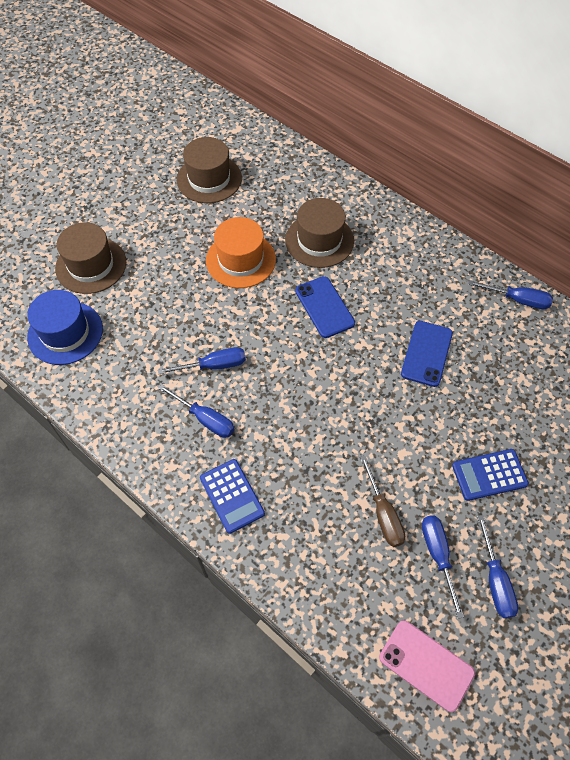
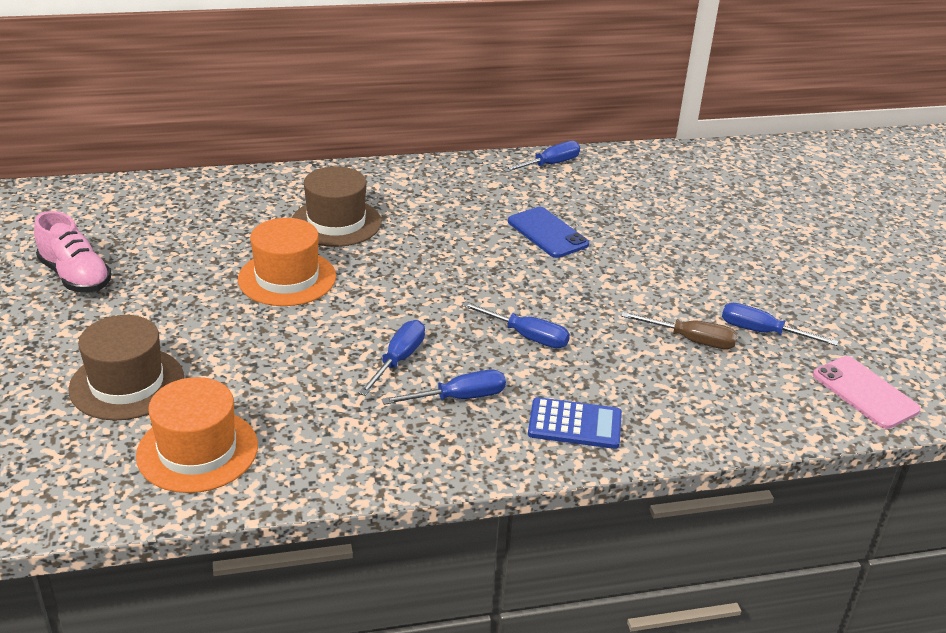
camera: 55 degrees left, 25 degrees down
blue hat [27,290,103,365] -> orange hat [136,377,258,493]
brown hat [177,137,242,203] -> none
blue phone [295,276,355,338] -> none
pink phone [379,620,475,712] -> pink phone turned 75 degrees clockwise [813,356,921,429]
blue calculator [452,449,529,501] -> none
blue screwdriver [477,515,518,618] -> blue screwdriver moved to [462,302,570,348]
none -> pink shoe [34,211,112,292]

